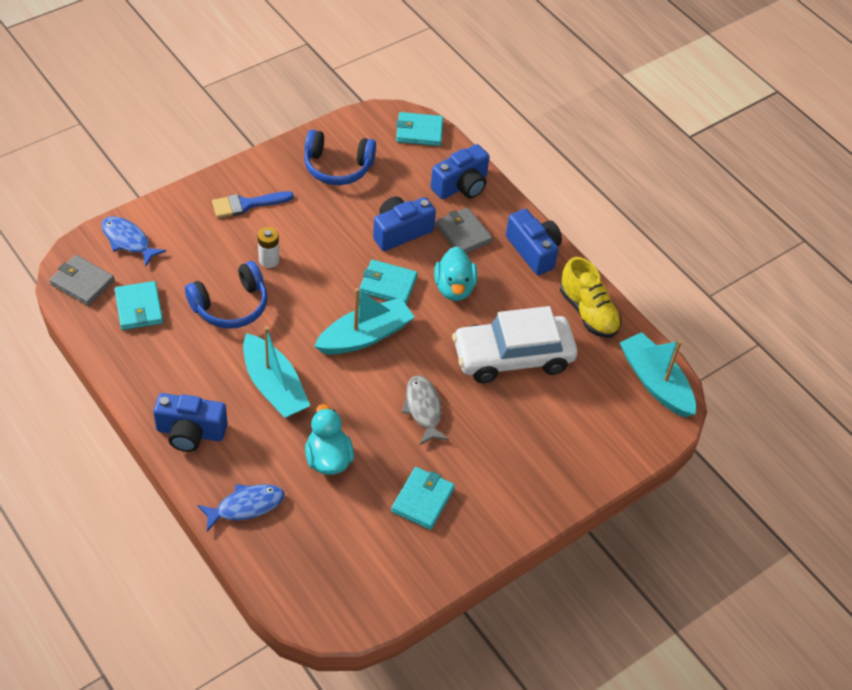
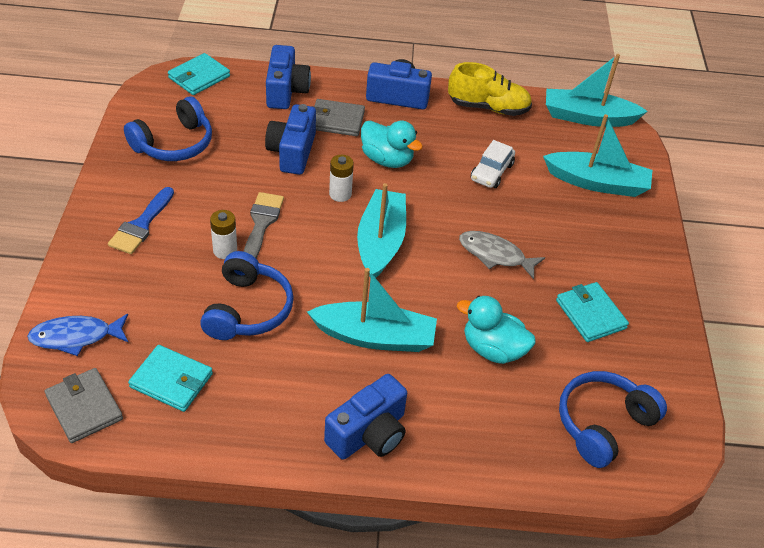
camera: 50 degrees left, 5 degrees down
grey wallet [49,255,115,306] -> grey wallet turned 75 degrees clockwise [45,368,123,443]
blue fish [197,484,284,531] -> none
turquoise wallet [359,260,418,304] -> white battery [329,155,354,202]
white car [452,306,577,383] -> white car [471,140,515,188], size x0.49
none -> grey brush [244,192,284,258]
none -> turquoise boat [543,114,652,197]
none -> blue headphones [559,371,667,468]

